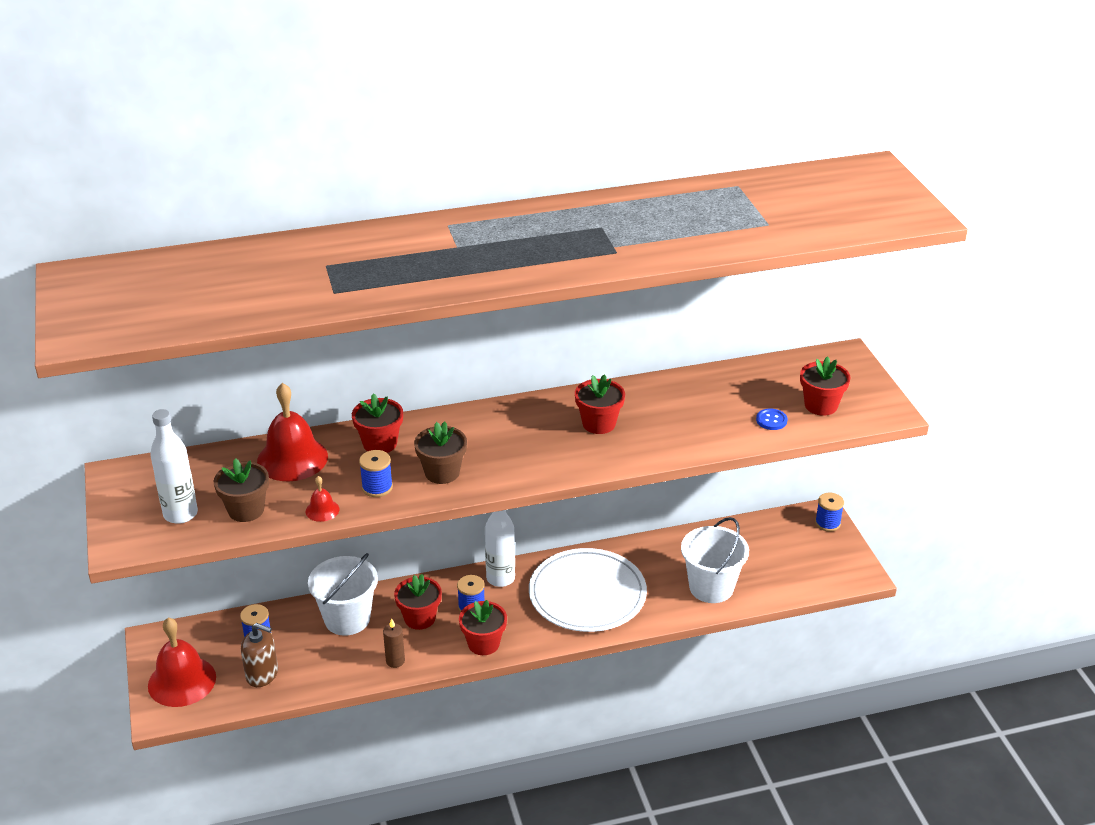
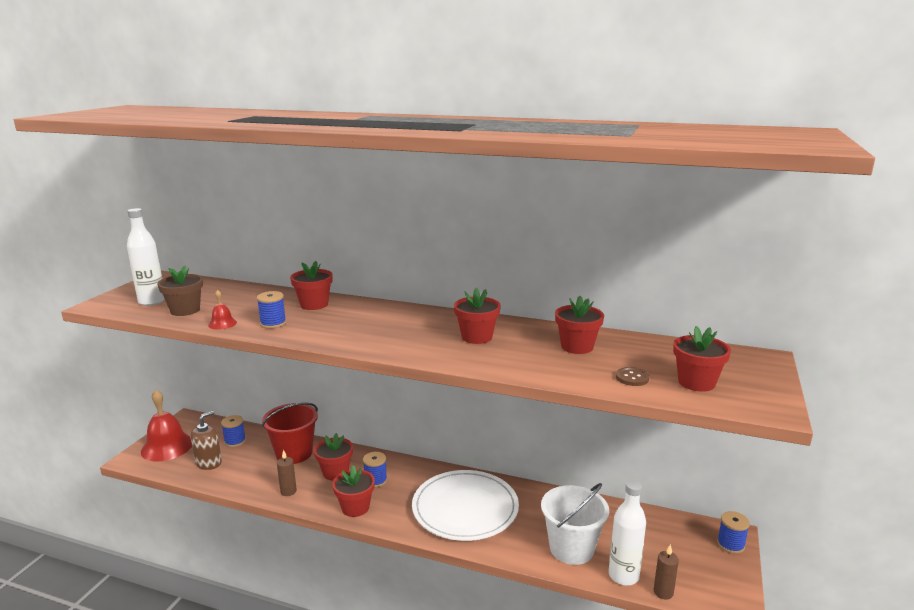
camera: 35 degrees right, 15 degrees down
brown soap dispenser [241,623,278,687] -> brown soap dispenser turned 105 degrees counterclockwise [190,411,222,470]
red bell [257,383,328,481] -> none
white bucket [308,553,378,636] -> red bucket [262,402,318,464]
brown flower pot [414,422,467,484] -> none
white bottle [485,510,515,587] -> white bottle moved to [609,480,646,585]
blue button [756,408,787,430] -> brown button [616,367,649,386]
none -> red flower pot [555,296,604,354]
none -> brown candle [654,544,679,600]

